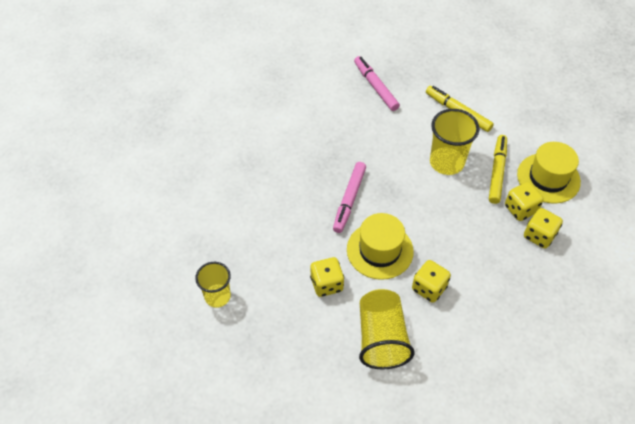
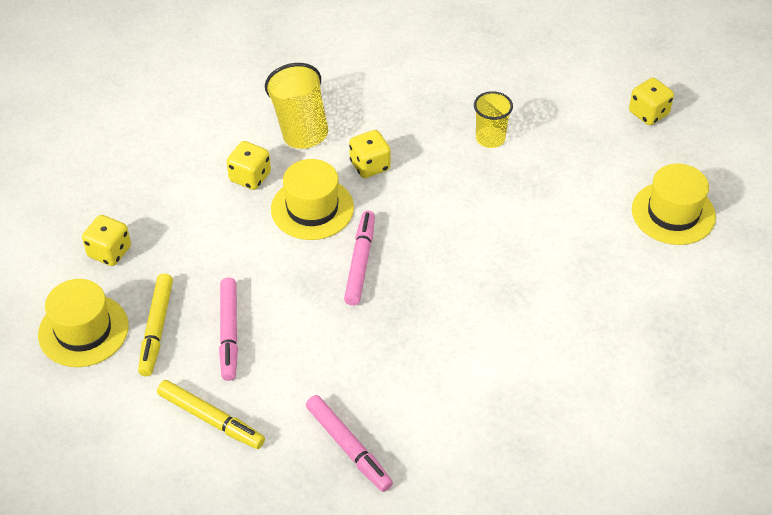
camera: 170 degrees right, 5 degrees down
yellow cup [430,109,479,175] -> pink marker [219,278,238,381]
yellow dice [505,182,544,221] -> yellow dice moved to [629,78,674,125]
none -> yellow hat [632,164,716,245]

